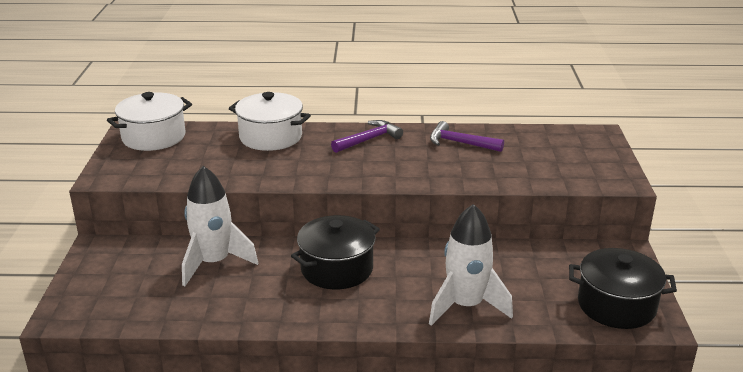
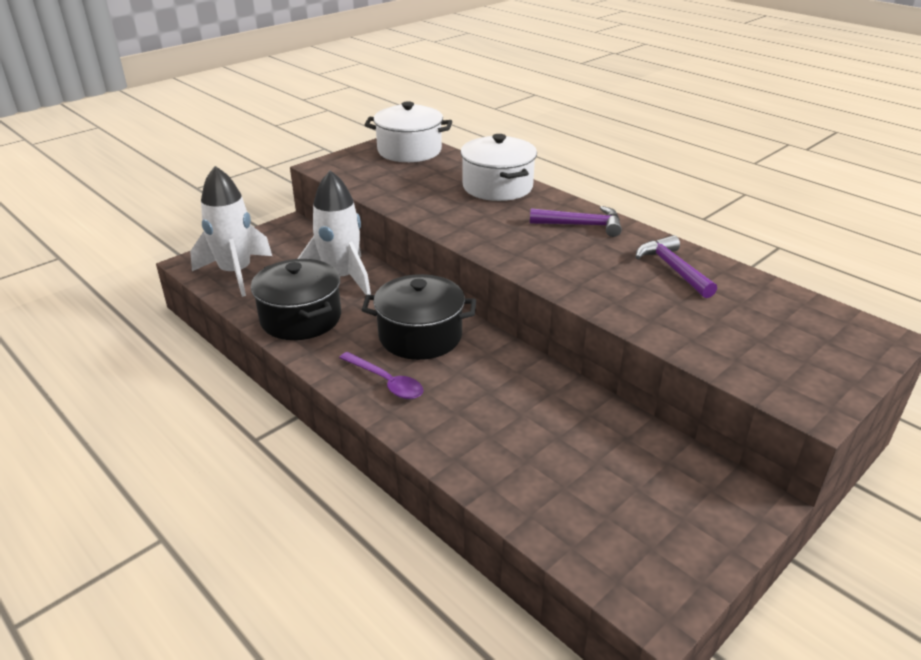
camera: 45 degrees right, 5 degrees up
white rocket [429,204,513,326] -> white rocket moved to [190,166,272,297]
black pot [569,248,677,329] -> black pot moved to [251,259,341,340]
none -> purple spoon [339,352,423,399]

